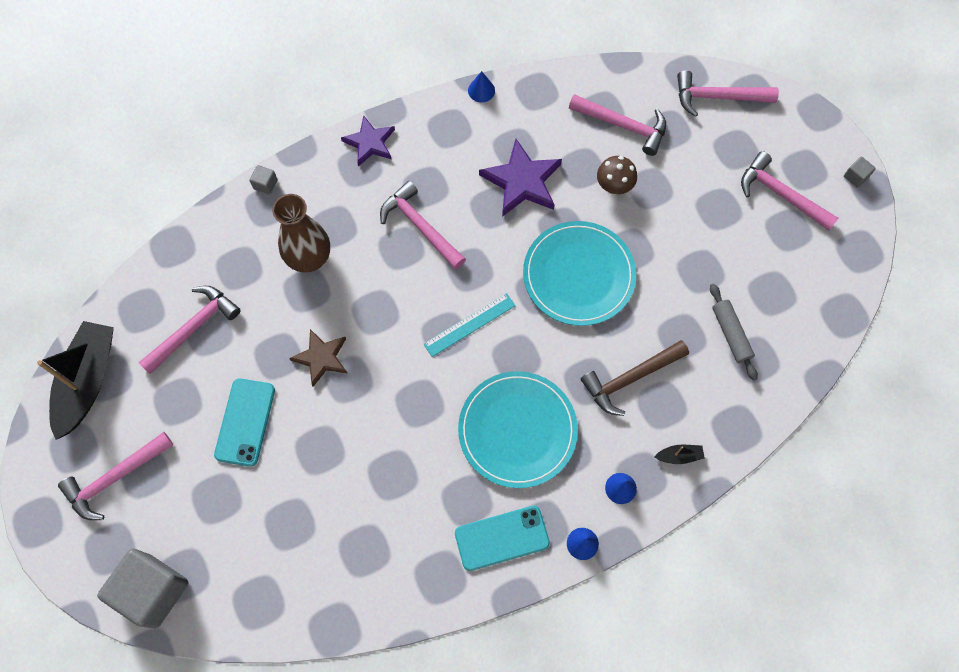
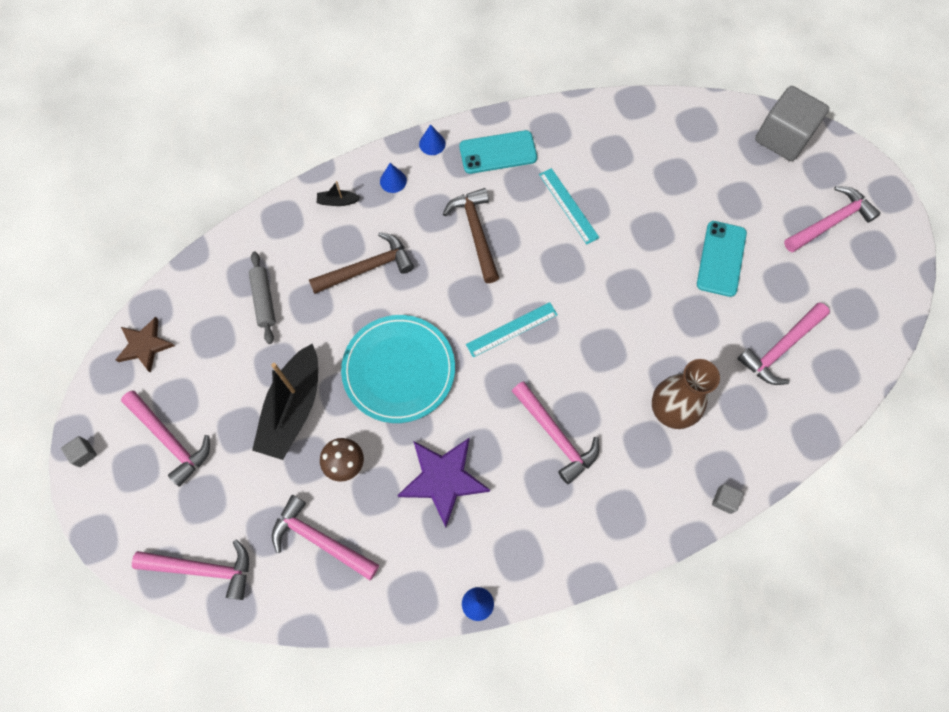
camera: 175 degrees left, 0 degrees up
black boat [37,321,114,440] -> black boat moved to [252,344,318,460]
brown star [289,329,348,387] -> brown star moved to [116,317,175,373]
purple star [341,116,395,166] -> none
turquoise plate [458,371,578,488] -> brown hammer [443,188,499,283]
none -> turquoise ruler [539,168,600,244]

